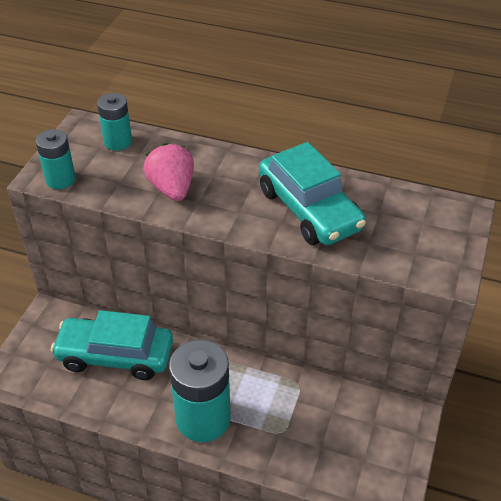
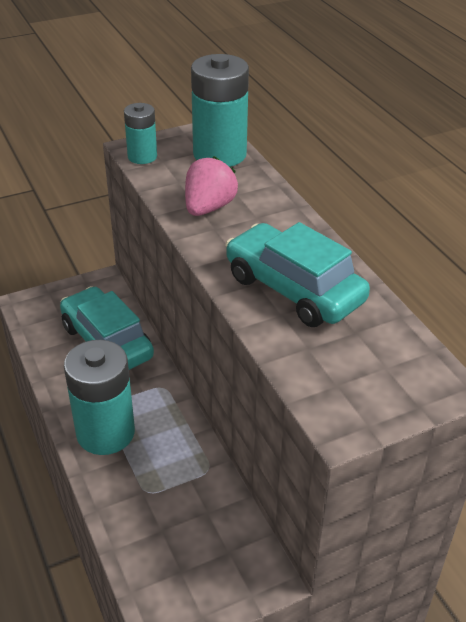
camera: 45 degrees right, 5 degrees down
turquoise battery [97,93,132,151] -> turquoise battery [191,54,249,167], size x1.82
turquoise car [259,142,366,245] -> turquoise car turned 120 degrees clockwise [225,222,370,327]

